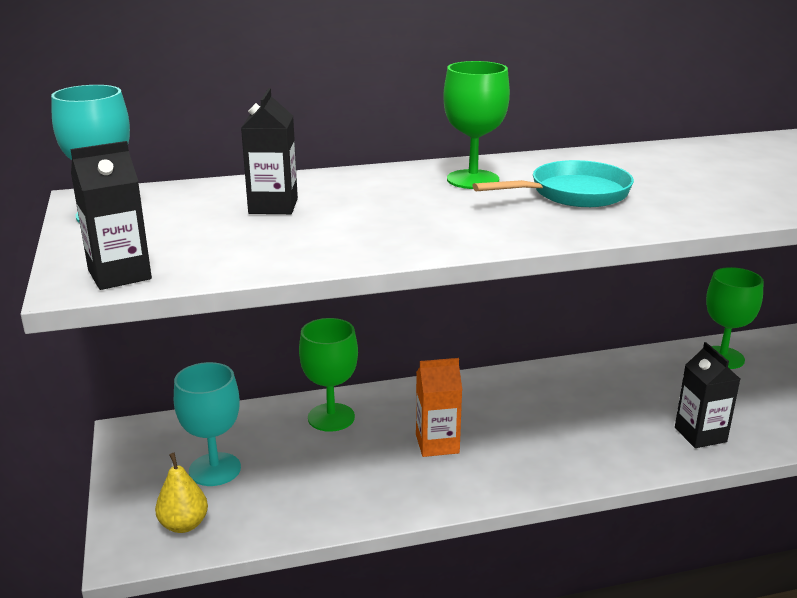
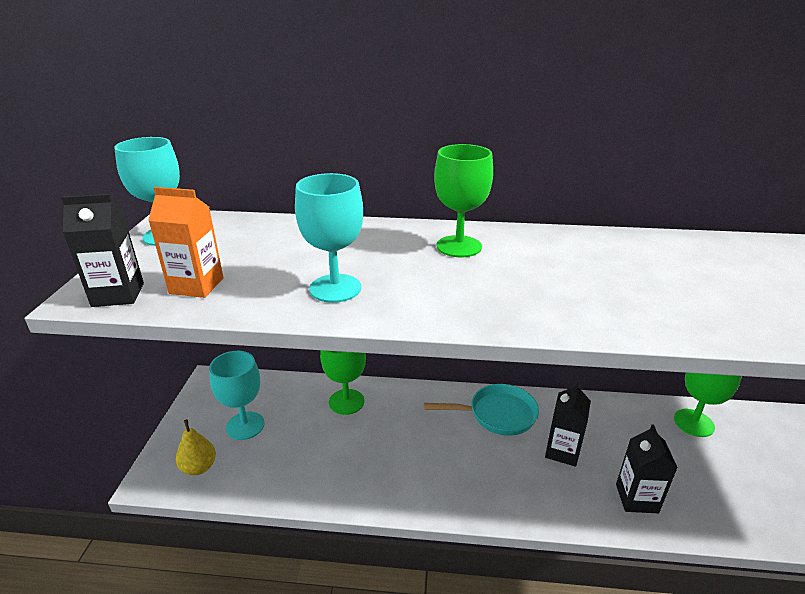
camera: 20 degrees right, 5 degrees up
black carton [241,88,298,214] -> black carton moved to [545,382,591,467]
orange carton [416,358,462,457] -> orange carton moved to [148,187,224,298]
turquoise pan [472,160,634,207] -> turquoise pan moved to [424,384,539,436]
none -> turquoise goblet [295,173,363,303]

